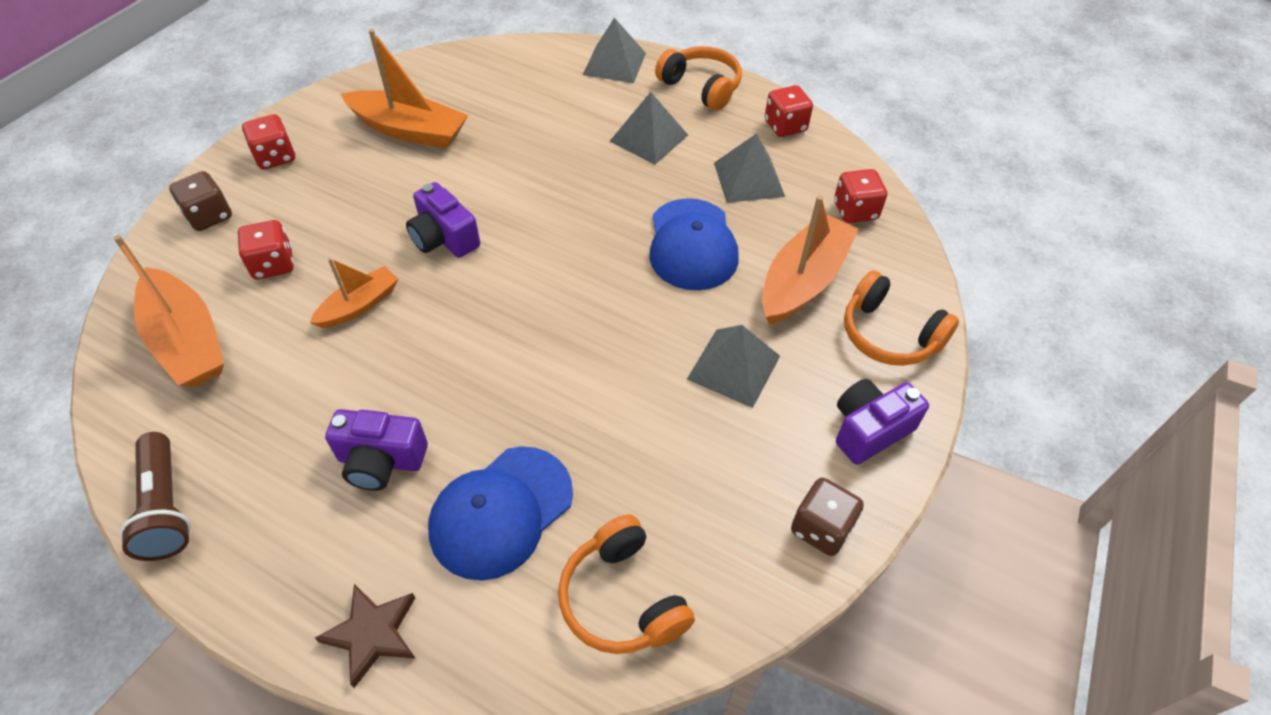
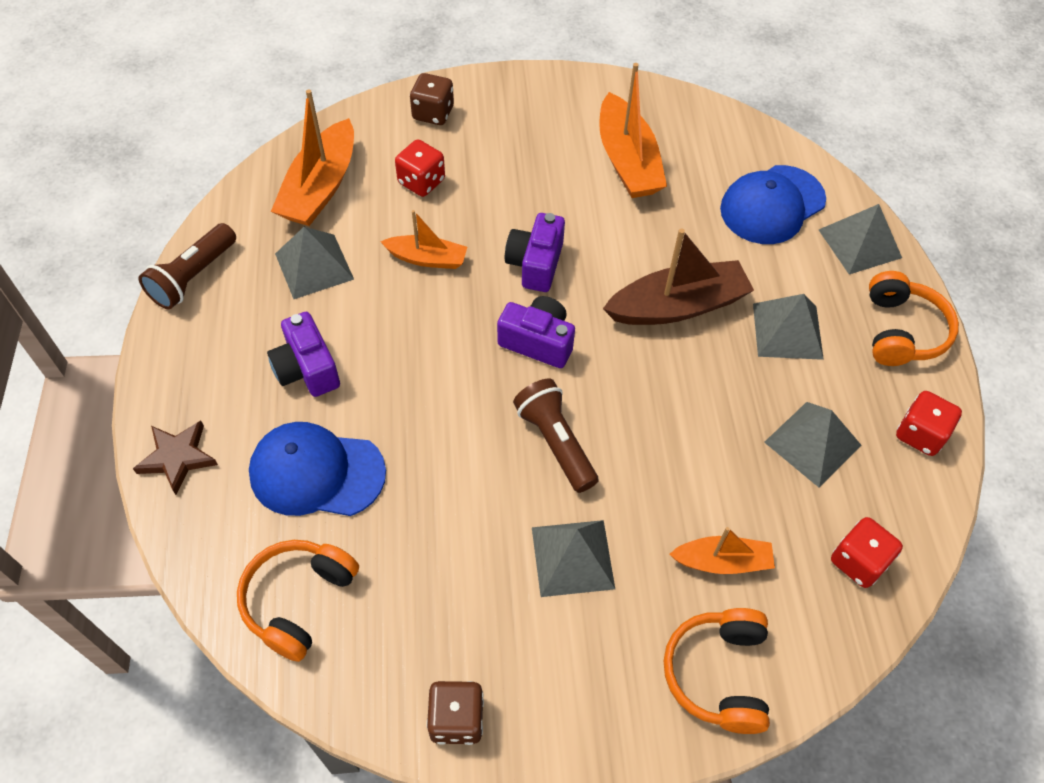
camera: 55 degrees right, 5 degrees up
red dice [242,114,295,170] -> none
blue cap [649,198,738,290] -> blue cap moved to [720,165,826,244]
orange boat [762,195,858,325] -> orange boat [669,527,775,574], size x0.59
purple camera [836,379,929,465] -> purple camera moved to [497,296,575,368]
none -> grey pyramid [275,227,354,299]
none -> brown flashlight [513,378,598,493]
none -> brown boat [603,228,754,325]

